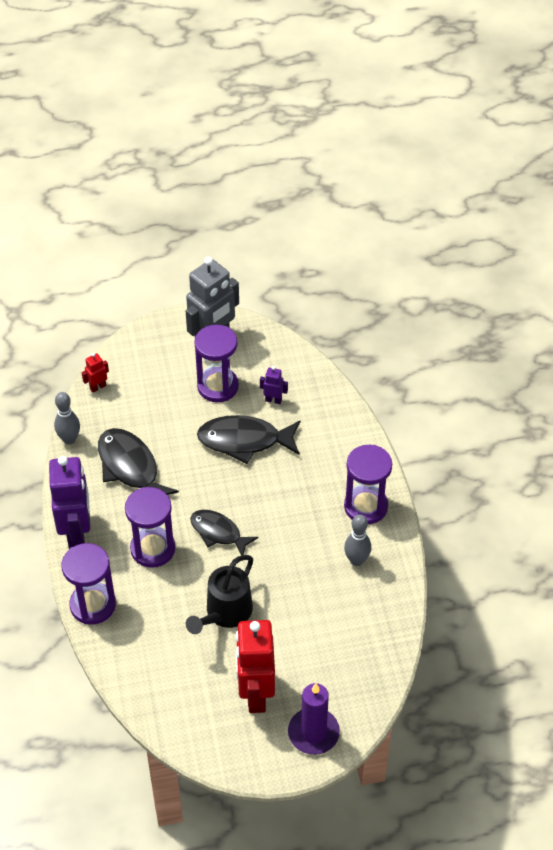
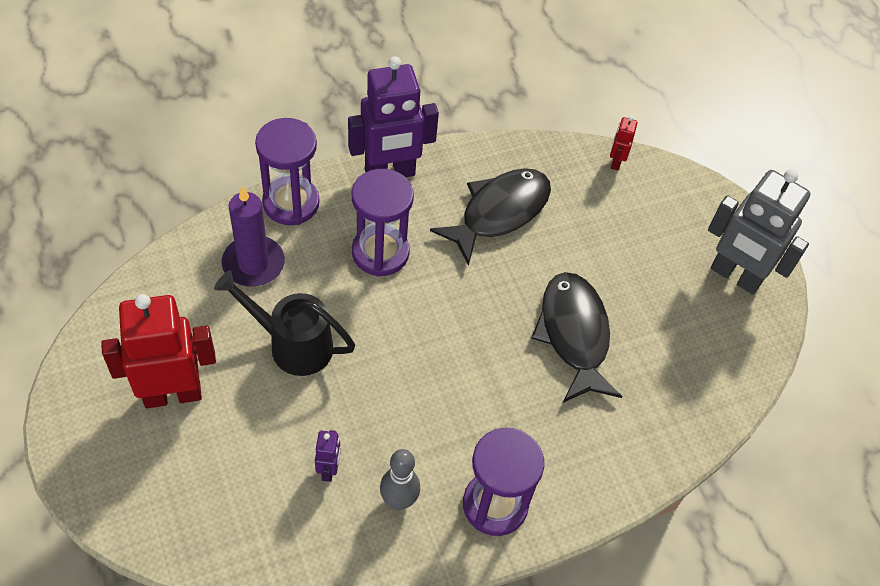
camera: 75 degrees right, 5 degrees up
grey bowling pin [54,392,80,444] -> none
red robot [82,353,109,392] -> red robot turned 120 degrees counterclockwise [610,116,638,170]
black fish [190,510,259,556] -> none
purple hourglass [194,325,239,402] -> none
purple robot [260,366,288,404] -> purple robot moved to [315,430,340,482]
purple candle [288,683,340,755] -> purple candle moved to [222,186,285,287]

